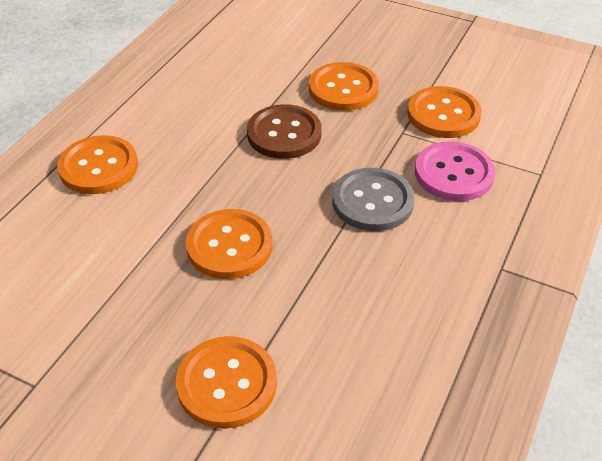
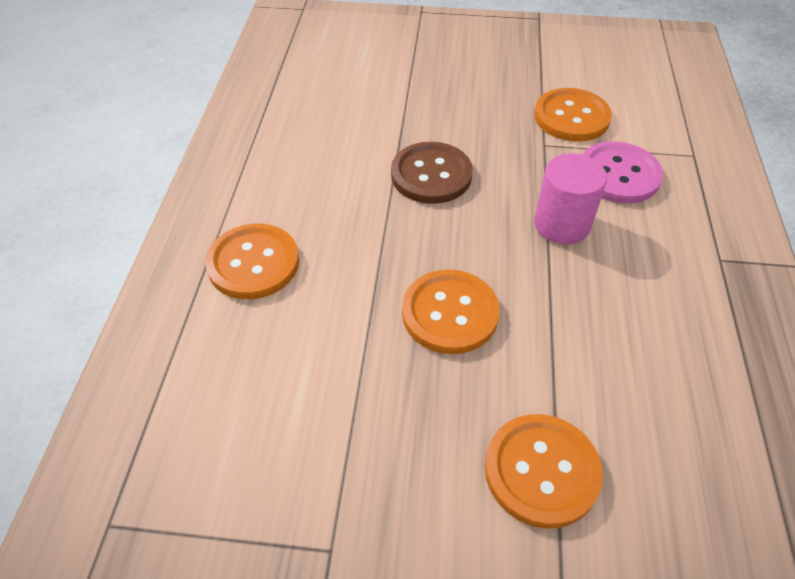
camera: 20 degrees left, 5 degrees up
orange button [309,62,379,111] -> none
grey button [332,168,415,231] -> pink cylinder [534,153,607,244]

